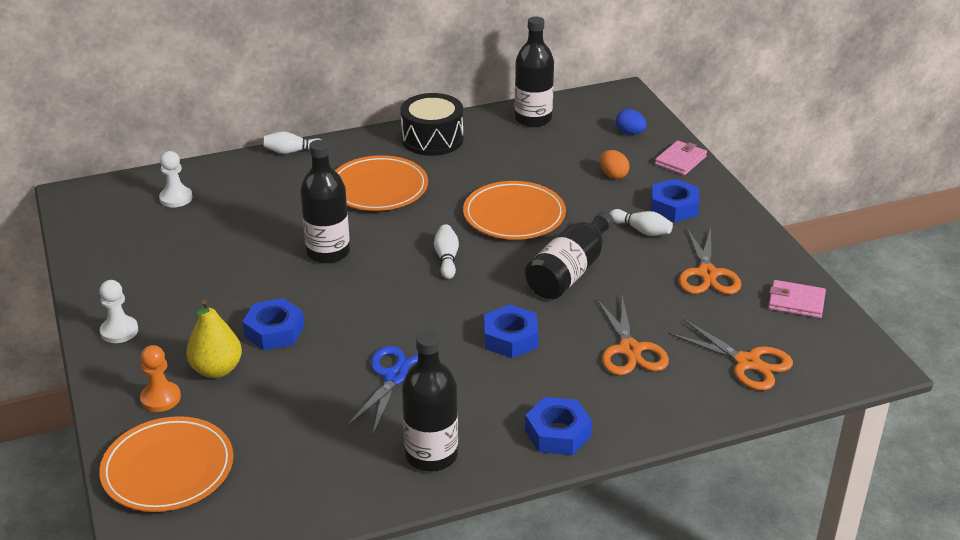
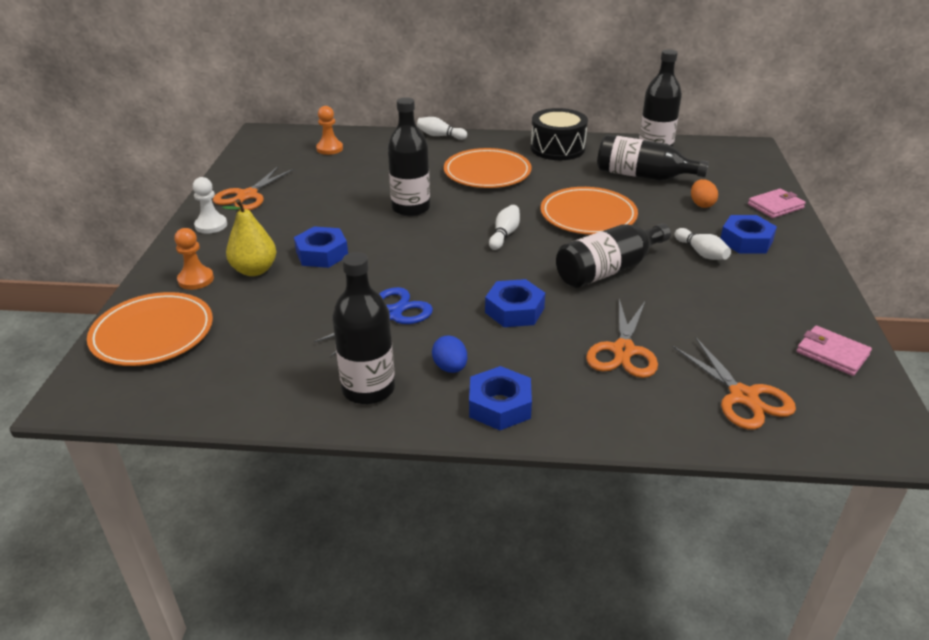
camera: 25 degrees right, 0 degrees up
white pawn [159,151,192,208] -> orange pawn [316,106,343,155]
blue egg [616,109,647,135] -> blue egg moved to [432,336,467,373]
orange scissors [679,227,741,294] -> orange scissors moved to [213,166,295,210]
none -> black bottle [597,134,709,181]

